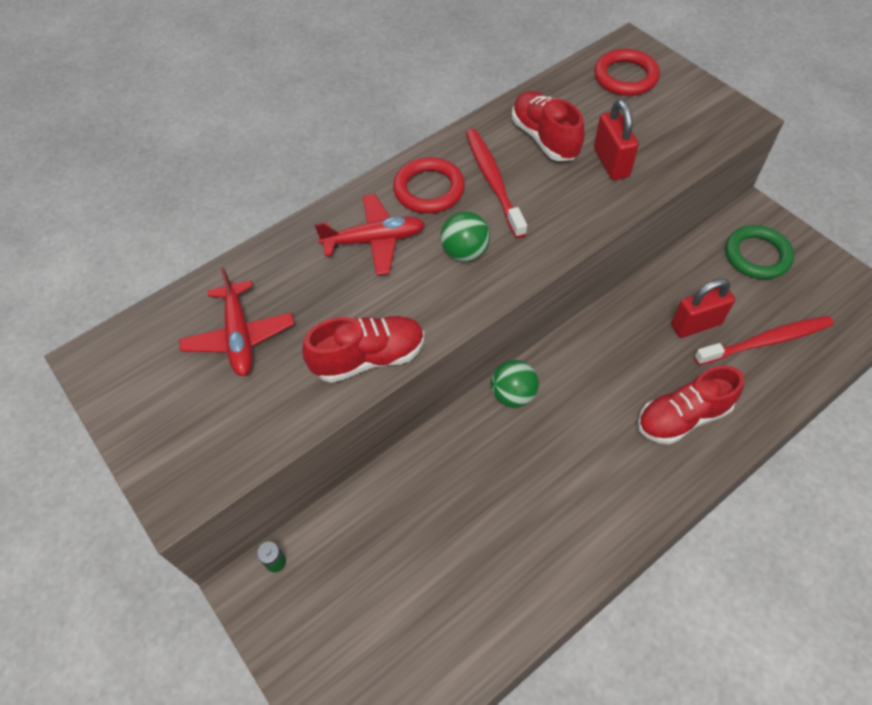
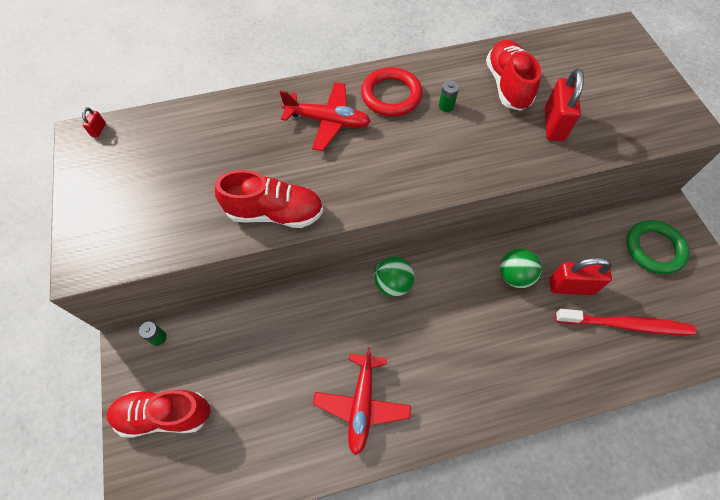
camera: 20 degrees right, 5 degrees up
red plane [179,267,294,376] -> red plane moved to [313,347,411,455]
green ball [441,211,490,262] -> green ball moved to [500,248,542,288]
red toothbrush [466,129,527,238] -> green battery [439,80,459,112]
red ring [594,49,660,96] -> none
red shoe [638,366,744,445] -> red shoe moved to [107,390,211,437]
none -> red padlock [82,107,106,138]

